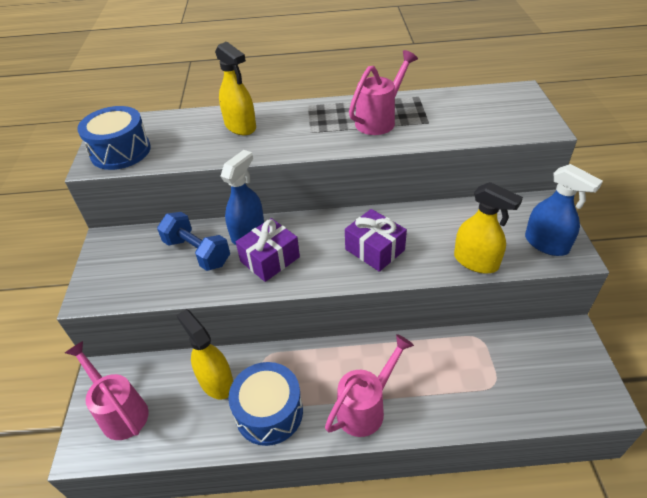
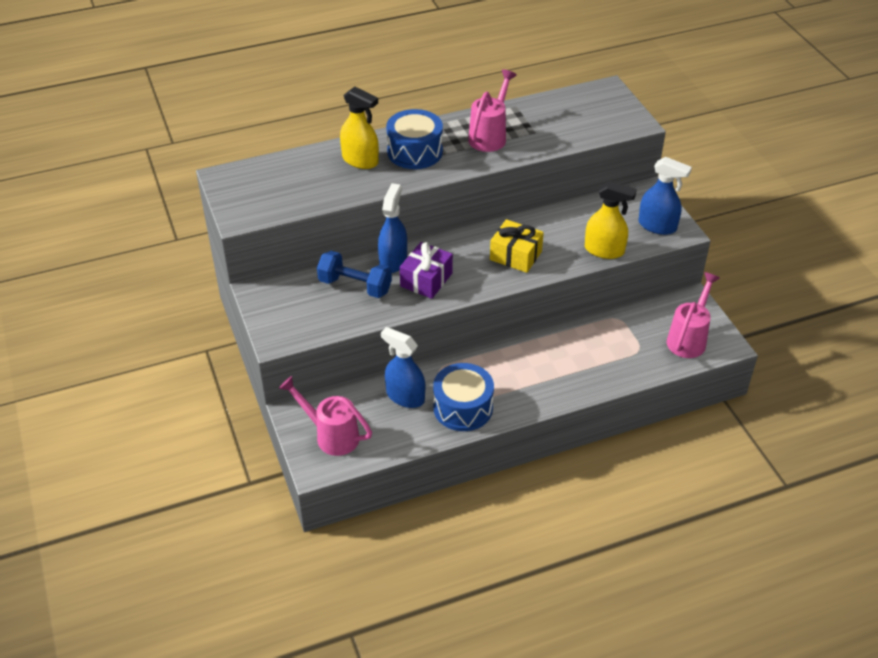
camera: 20 degrees left, 0 degrees up
blue drum [77,106,151,170] -> blue drum moved to [386,109,443,169]
yellow spray bottle [177,309,233,400] -> blue spray bottle [381,327,425,408]
pink watering can [325,334,414,437] -> pink watering can moved to [667,272,720,358]
purple gift [345,209,407,272] -> yellow gift [490,219,544,273]

